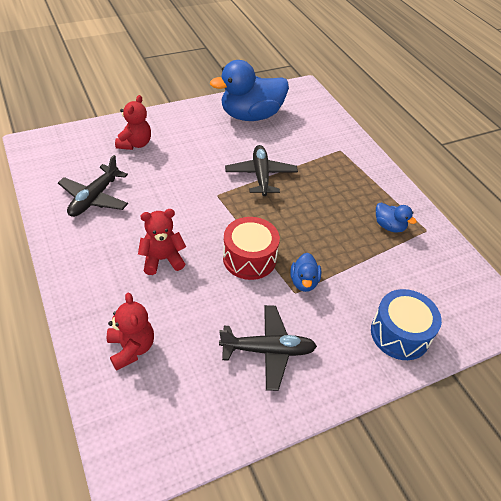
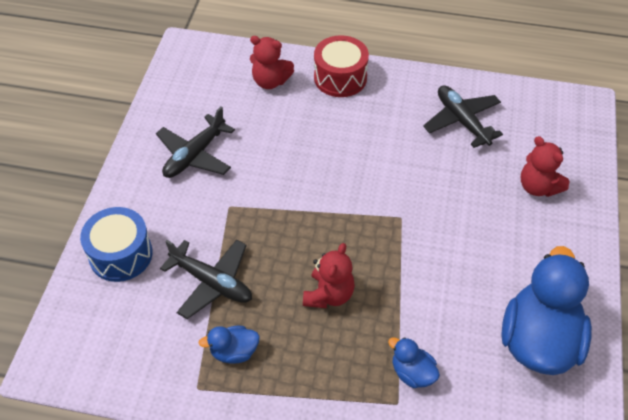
camera: 130 degrees right, 5 degrees up
red teddy bear [138,209,186,275] -> red teddy bear moved to [303,243,355,308]
red drum [223,217,280,280] -> red drum moved to [314,35,369,97]
black plane [225,145,298,196] -> black plane moved to [160,239,252,319]
blue duck [290,253,321,292] -> blue duck moved to [388,337,440,388]

